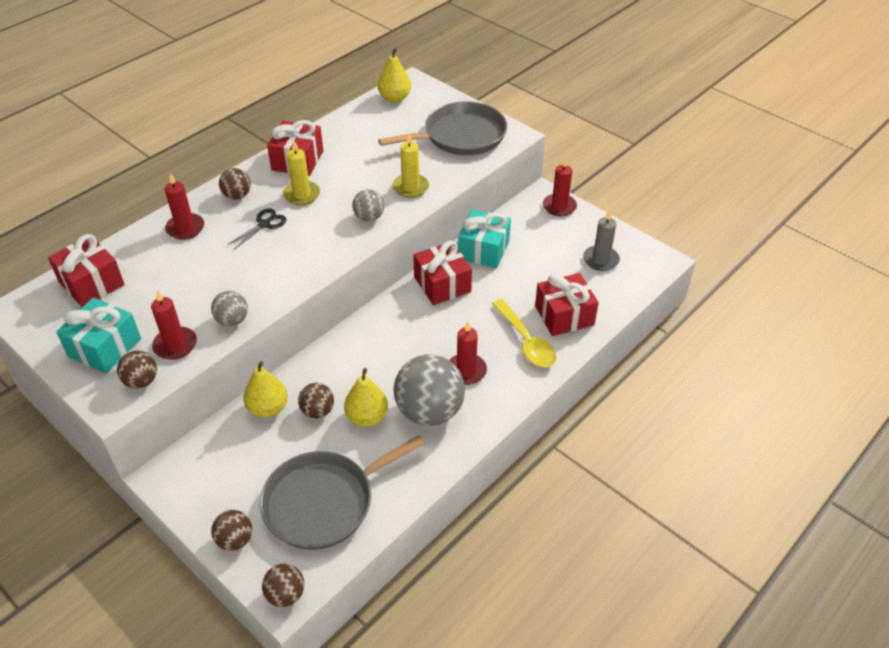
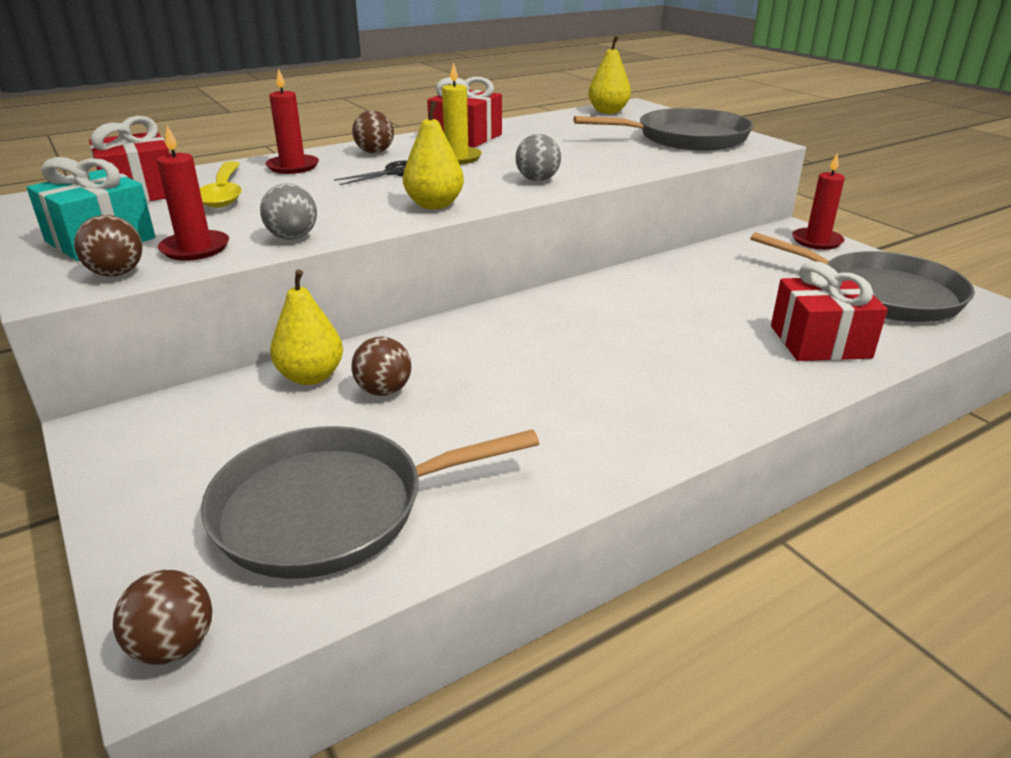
camera: 15 degrees right, 15 degrees down
brown ball [211,510,252,551] -> none
yellow pear [344,368,388,427] -> yellow pear moved to [403,100,464,209]
yellow candle [392,133,429,198] -> none
grey ball [394,354,465,426] -> none
red gift [413,241,472,305] -> none
red candle [450,322,487,385] -> none
turquoise gift [458,209,511,268] -> none
yellow spoon [492,299,556,367] -> yellow spoon moved to [200,161,242,208]
grey candle [583,210,620,271] -> grey pan [750,232,975,322]

